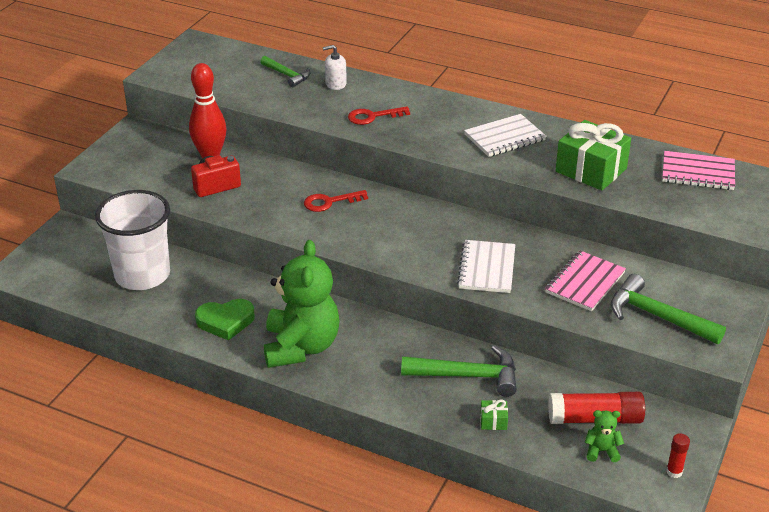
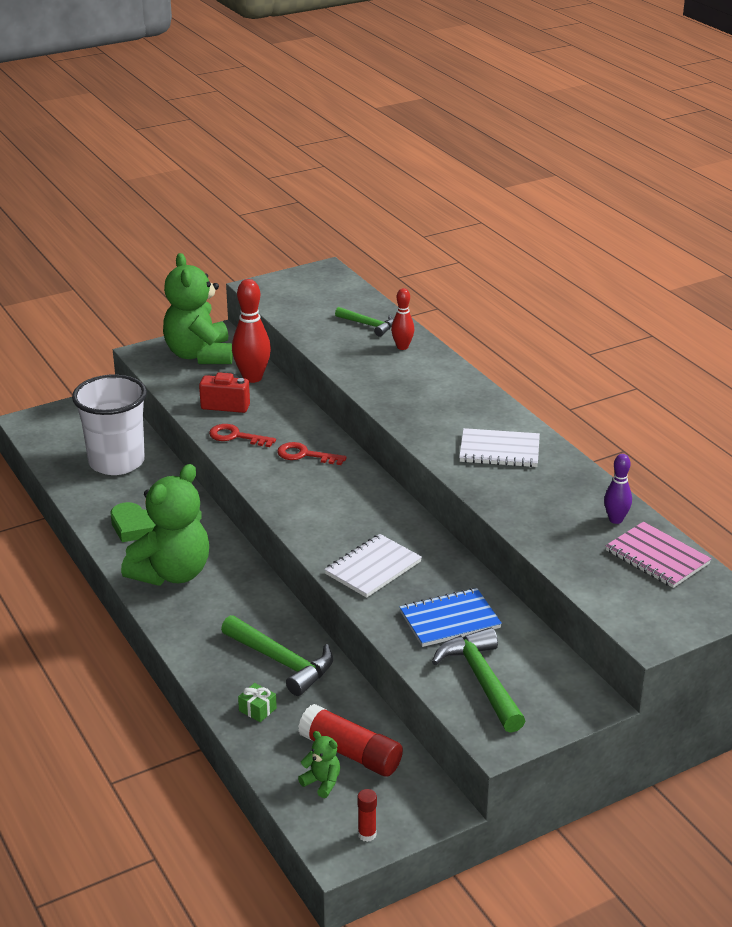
camera: 35 degrees right, 5 degrees down
green hammer [260,56,311,87] -> green hammer turned 45 degrees counterclockwise [335,307,394,337]
white soap dispenser [323,45,347,90] -> red bowling pin [391,288,414,350]
red key [348,106,410,125] -> red key moved to [209,424,276,447]
pink notebook [545,251,626,311] -> blue notebook [400,588,502,647]
green gift [555,120,631,191] -> none
none -> green teddy bear [163,253,233,364]
none -> purple bowling pin [604,454,632,524]

